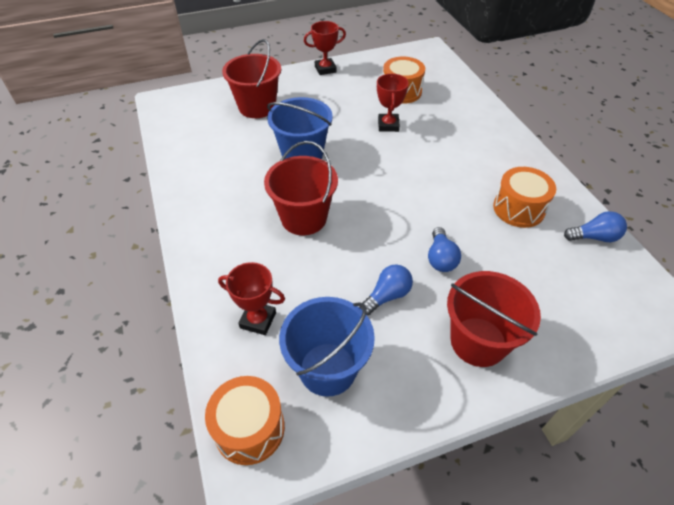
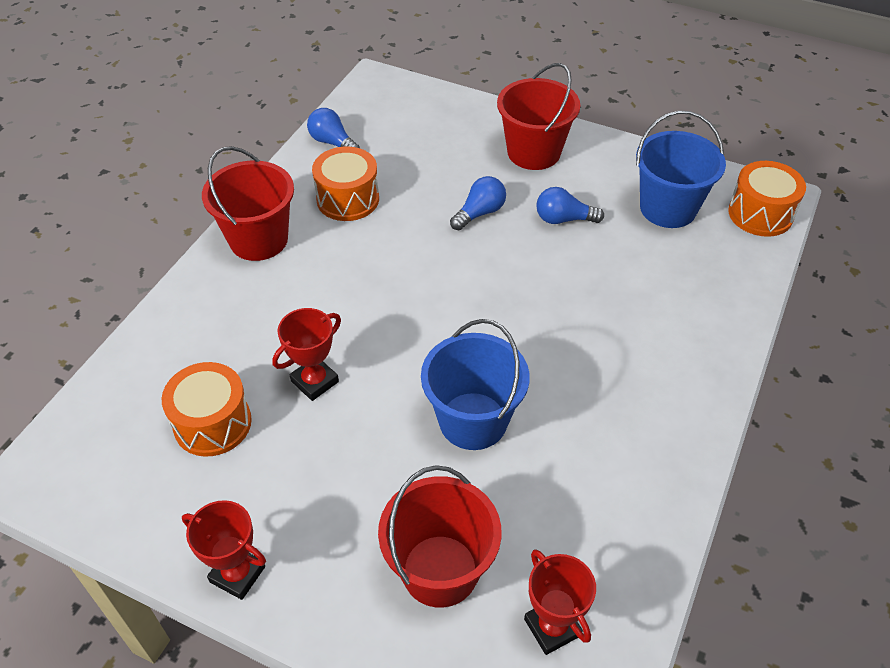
camera: 135 degrees left, 0 degrees up
red trophy [218,262,285,335] -> red trophy moved to [524,549,596,655]
red bucket [264,141,338,235] -> red bucket moved to [202,146,294,261]

